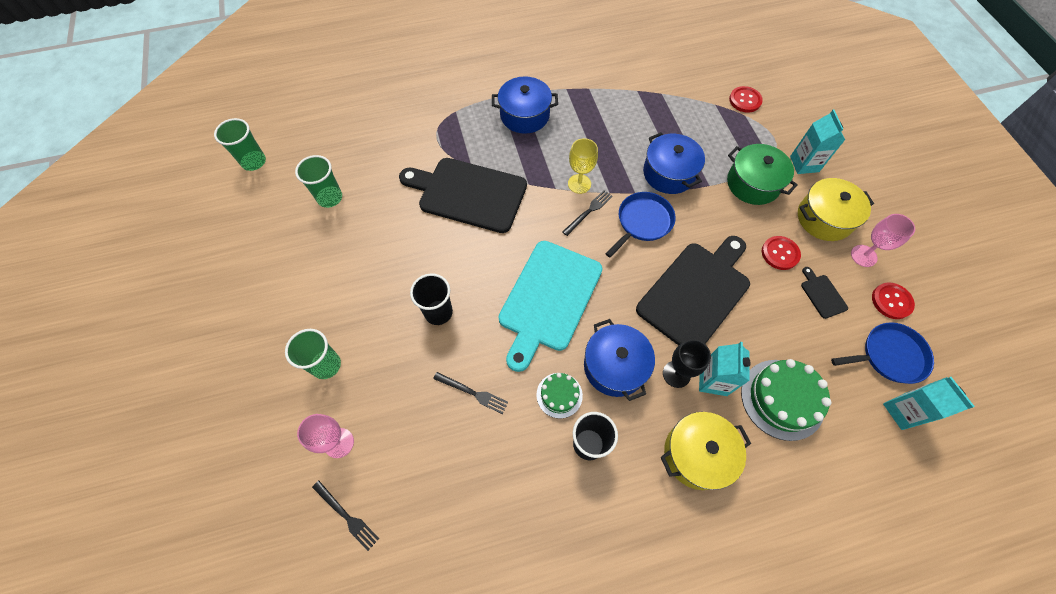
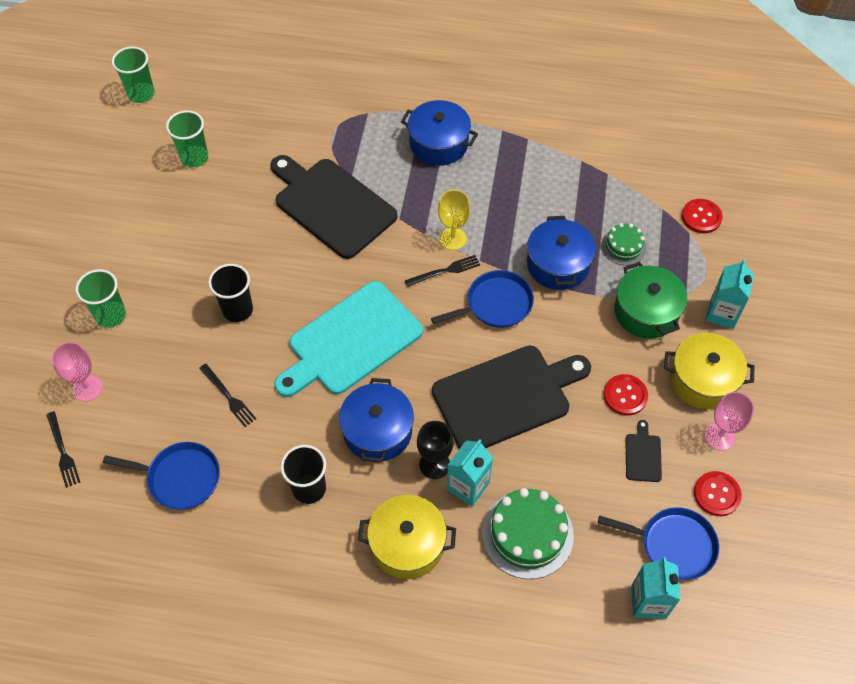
camera: 25 degrees right, 5 degrees down
green cake [536,373,583,419] -> green cake moved to [601,223,646,266]
none -> blue pan [103,442,220,510]

